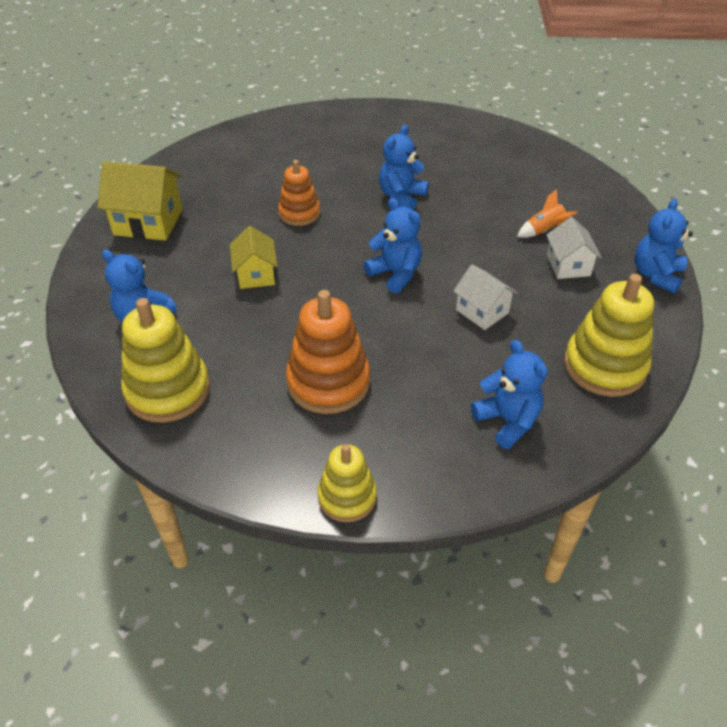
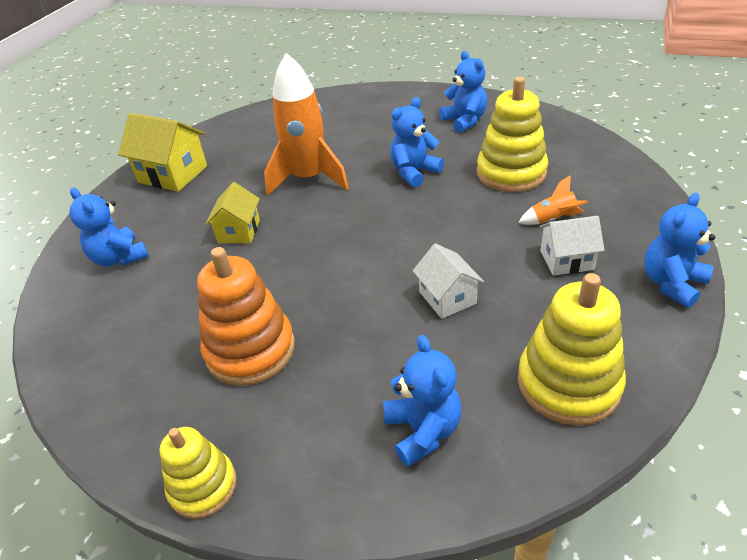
camera: 20 degrees right, 5 degrees down
yellow stacking toy [121,298,210,423] -> yellow stacking toy moved to [477,77,548,192]
orange stacking toy [278,160,320,226] -> orange rocket [264,53,349,196]
blue teddy bear [364,198,422,294] -> blue teddy bear moved to [439,51,487,133]
white house [547,217,602,279] -> white house turned 75 degrees clockwise [539,216,605,276]

